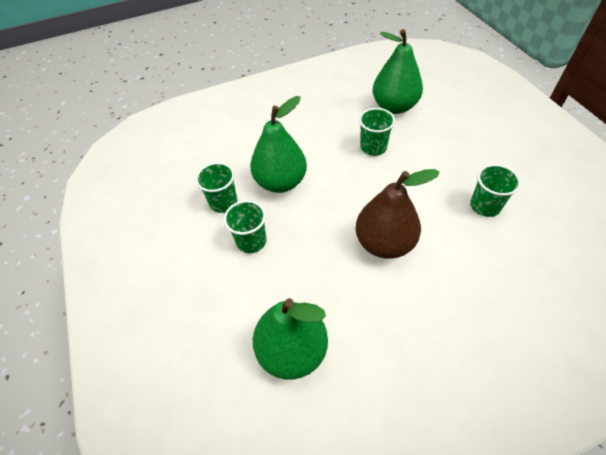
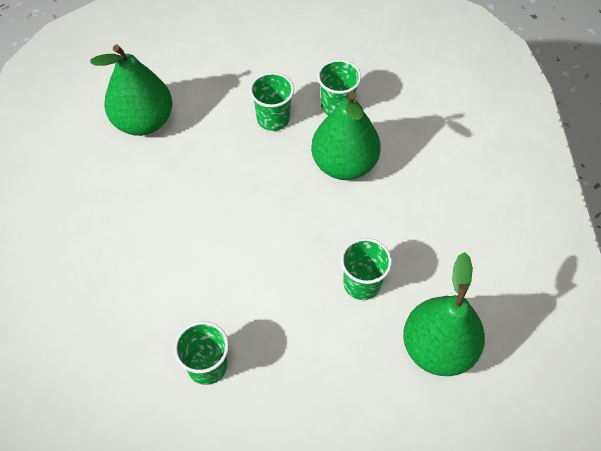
camera: 105 degrees right, 5 degrees up
brown pear [356,169,440,259] -> none

